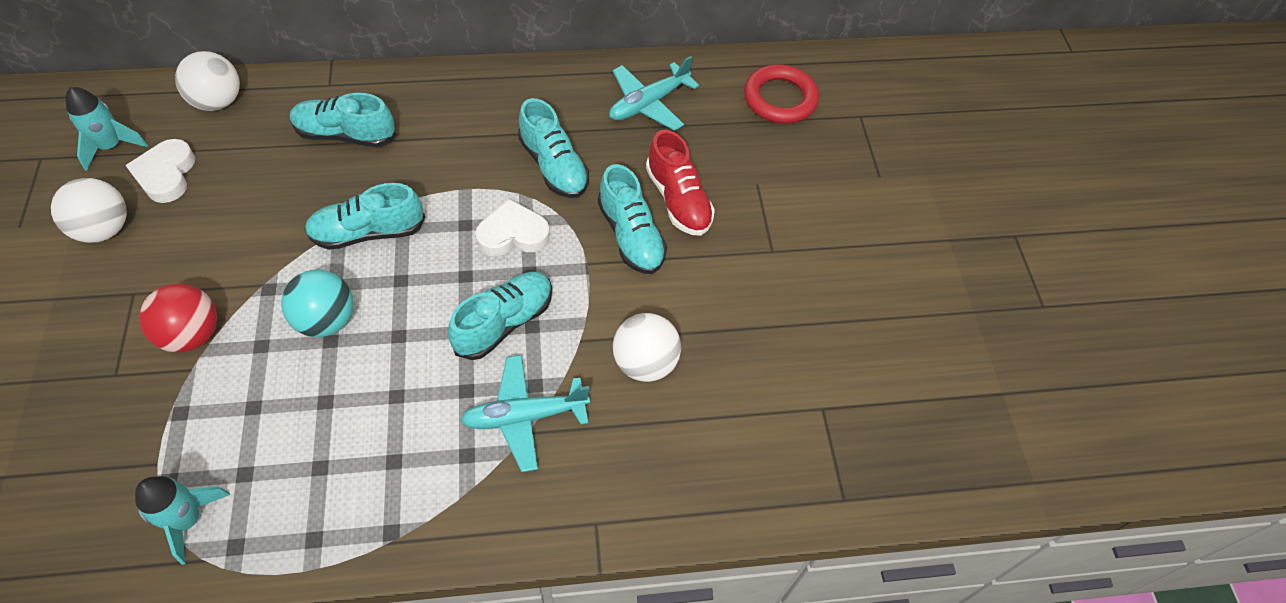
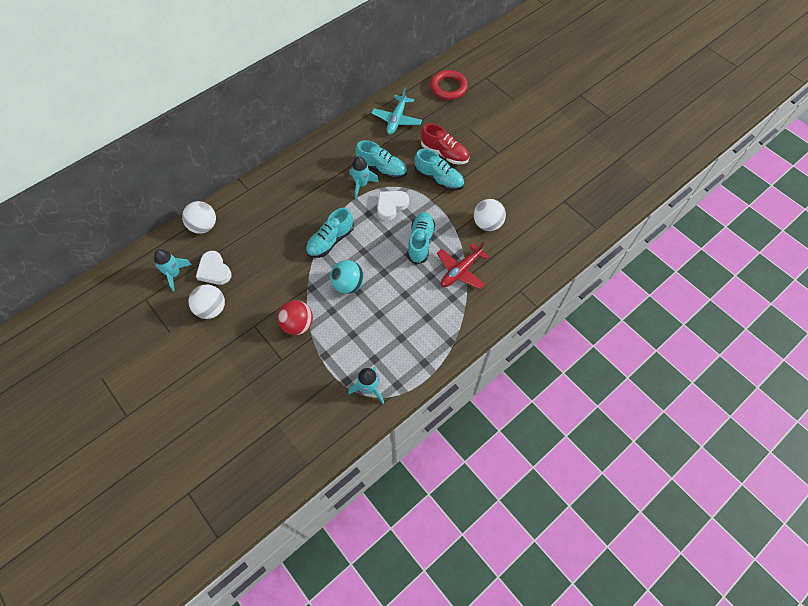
camera: 30 degrees left, 5 degrees up
turquoise shoe [290,93,396,147] -> none
turquoise plane [460,355,590,472] -> red plane [437,241,489,290]
none -> turquoise rocket [349,157,379,199]

